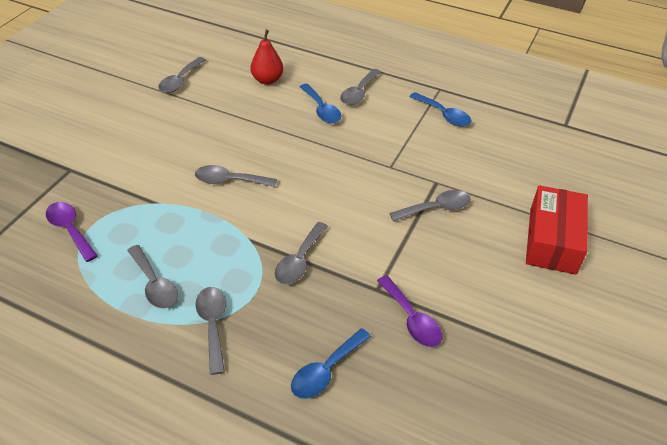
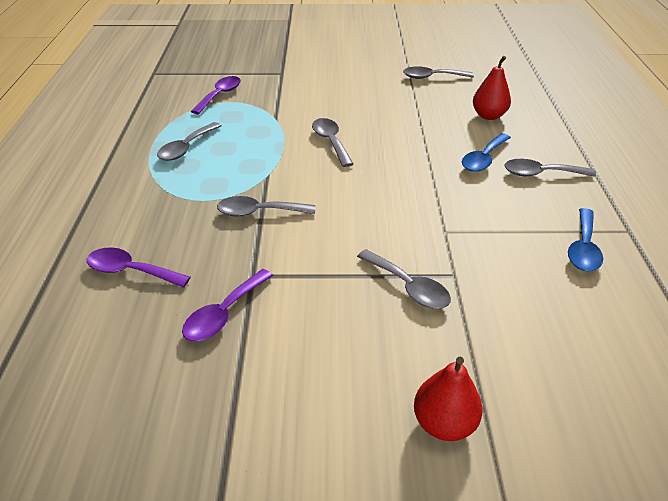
camera: 65 degrees right, 5 degrees down
grey spoon [195,287,226,375] -> none
blue spoon [291,328,371,399] -> purple spoon [87,248,190,288]
red box [526,185,588,275] -> red pear [414,357,483,441]

